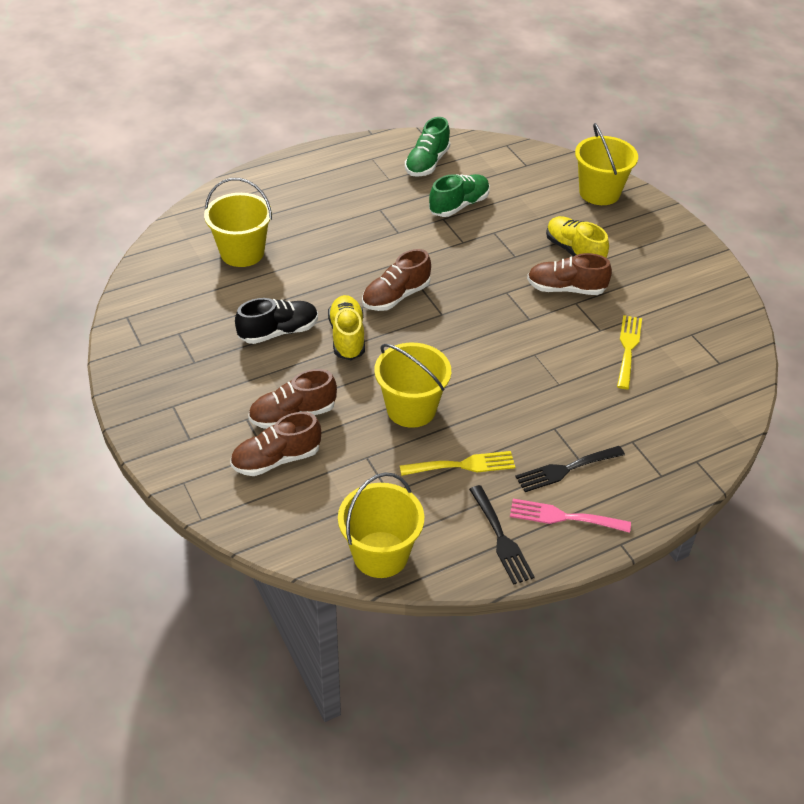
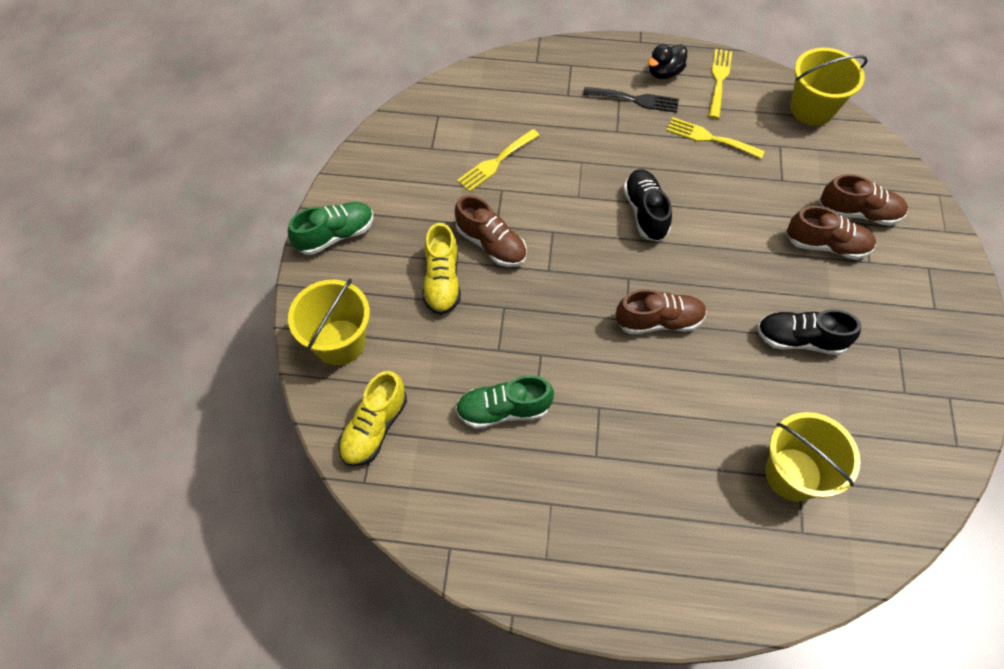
camera: 145 degrees left, 15 degrees up
yellow shoe [328,295,365,360] -> yellow shoe moved to [338,371,407,466]
yellow bucket [374,343,451,428] -> none
green shoe [405,117,450,177] -> green shoe moved to [288,202,373,255]
black fork [469,485,535,585] -> yellow fork [709,49,732,119]
pink fork [510,499,631,533] -> black duck [648,44,687,79]
none -> black shoe [623,169,672,242]

